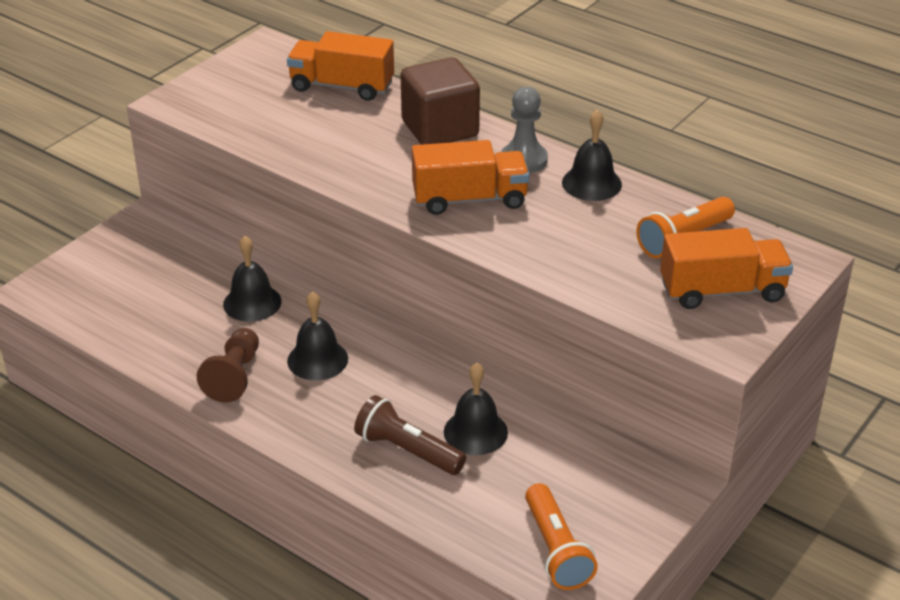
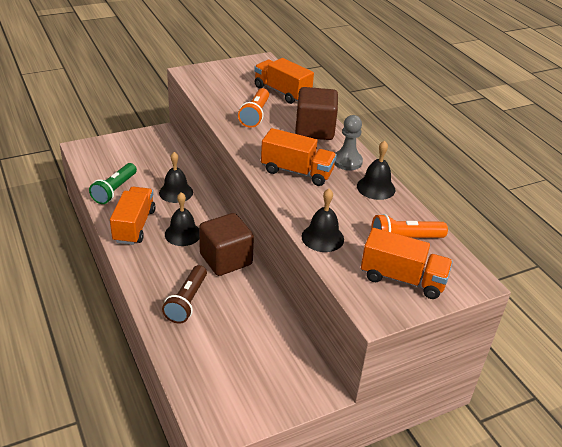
camera: 25 degrees right, 0 degrees up
brown pawn [196,328,259,403] -> orange truck [110,187,155,245]
brown flashlight [354,395,466,475] -> brown flashlight turned 135 degrees counterclockwise [162,265,207,324]
black bell [444,363,508,455] -> black bell moved to [301,189,344,252]
orange flashlight [525,483,598,590] -> orange flashlight moved to [238,88,269,128]
none -> green flashlight [89,163,137,204]
none -> brown cube [199,213,254,276]

